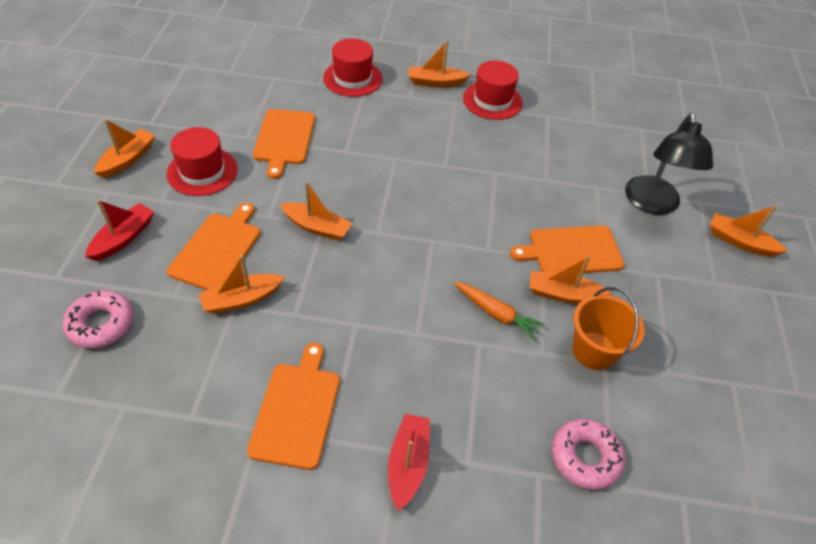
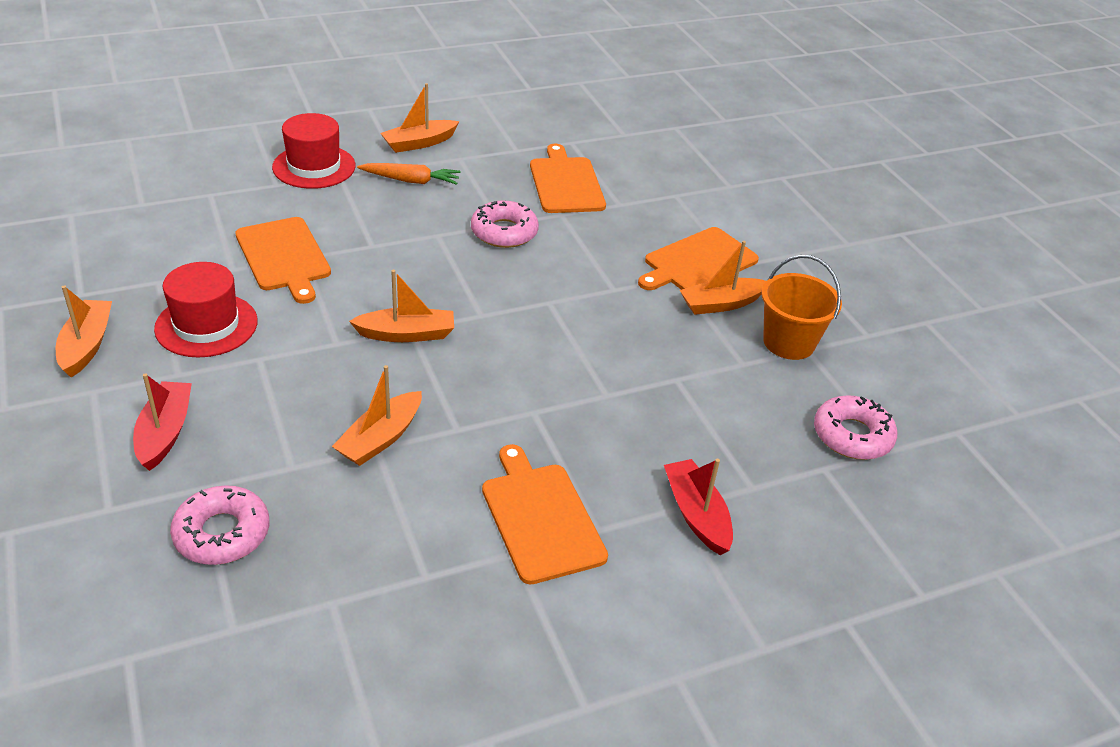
camera: 30 degrees left, 10 degrees down
orange cutting board [167,202,260,290] -> orange cutting board moved to [530,144,606,213]
orange carrot [454,282,545,340] -> orange carrot moved to [357,163,461,185]
red hat [463,61,523,120] -> none
black lamp [625,113,713,215] -> none
orange boat [710,205,787,257] -> none
none -> pink donut [471,201,539,248]

